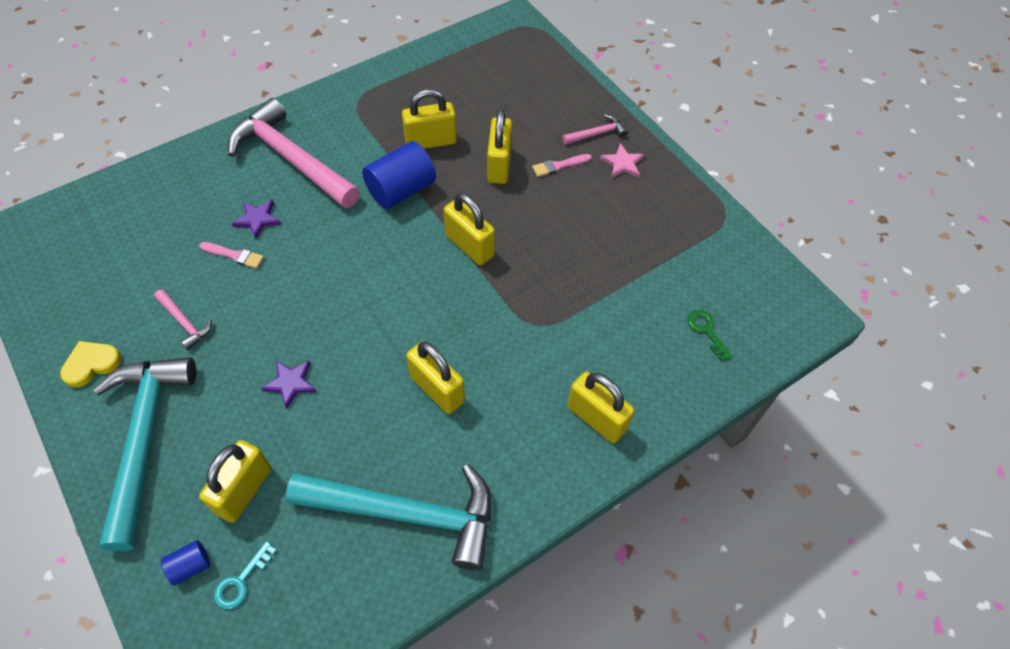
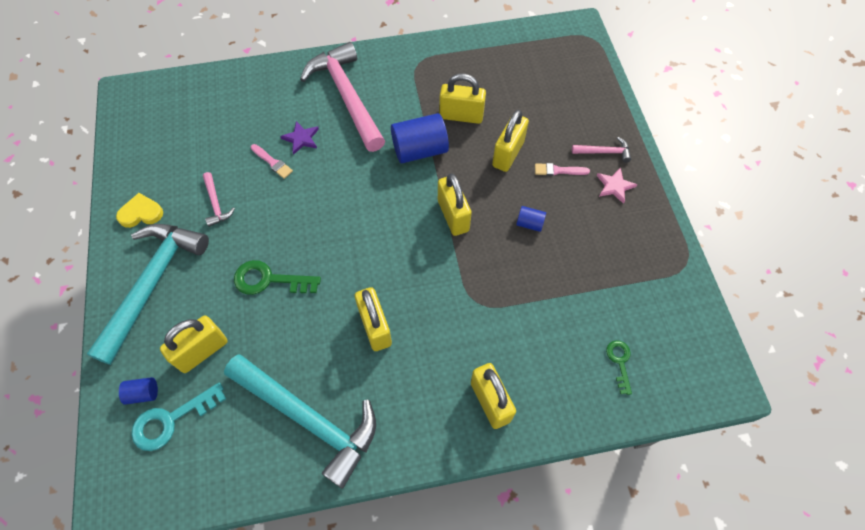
camera: 25 degrees right, 5 degrees up
turquoise key [214,541,277,609] -> turquoise key [131,382,226,451], size x1.66
purple star [261,360,317,409] -> green key [234,260,321,295]
none -> blue cylinder [516,206,546,232]

